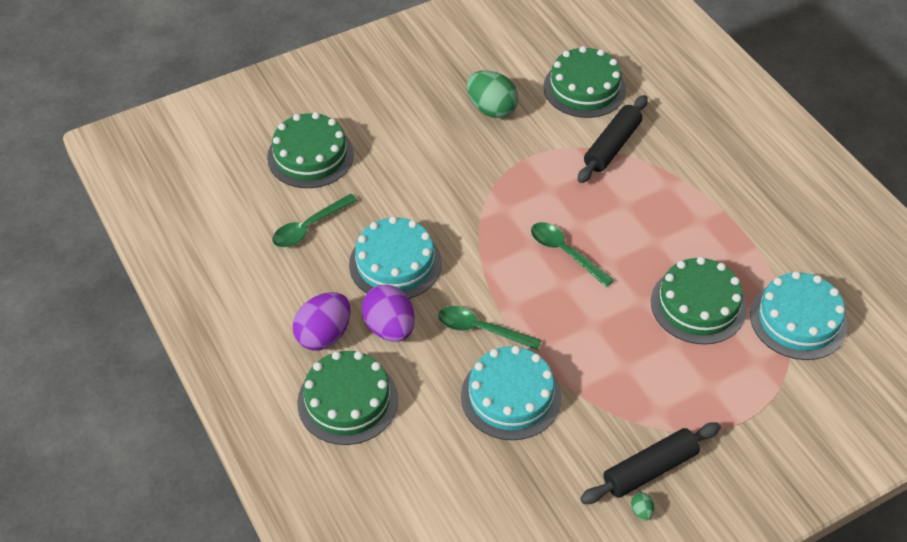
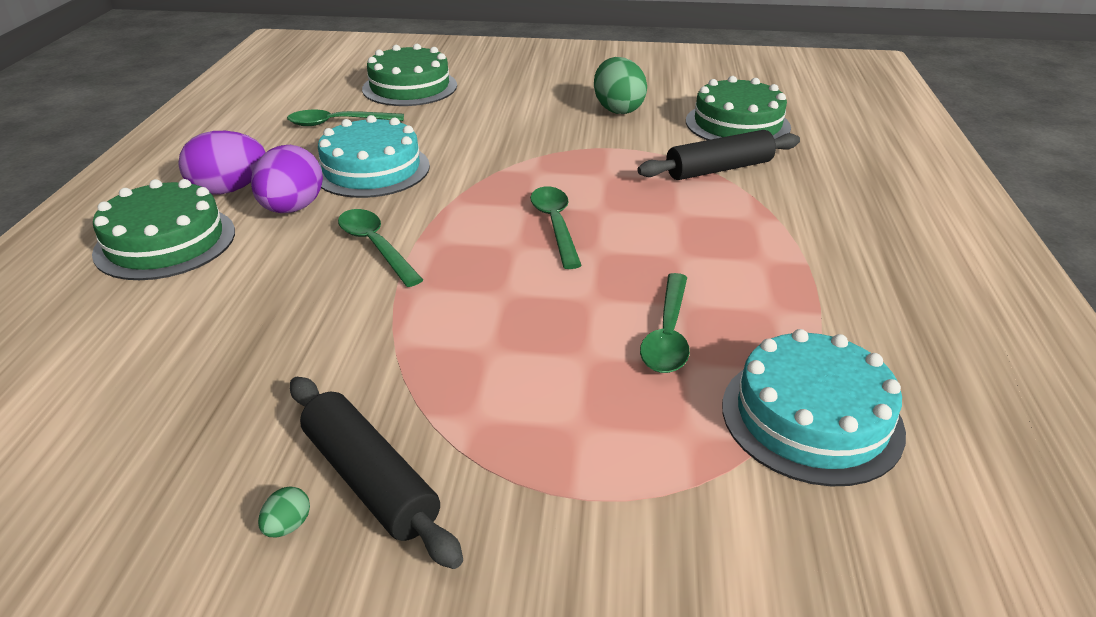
camera: 35 degrees right, 15 degrees down
turquoise cake [461,346,561,440] -> none
black rolling pin [580,422,721,504] -> black rolling pin turned 45 degrees clockwise [290,377,463,569]
green cake [651,257,747,344] -> green spoon [640,273,690,373]

